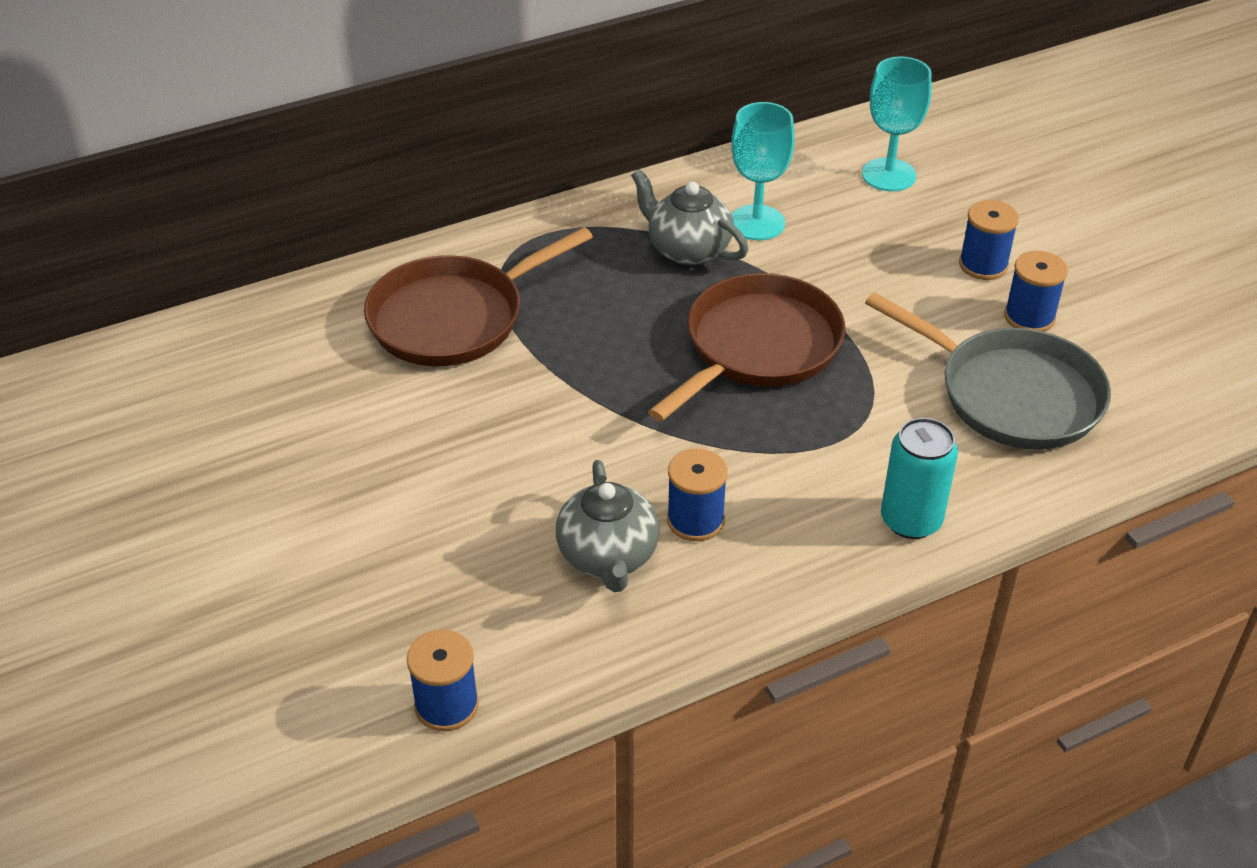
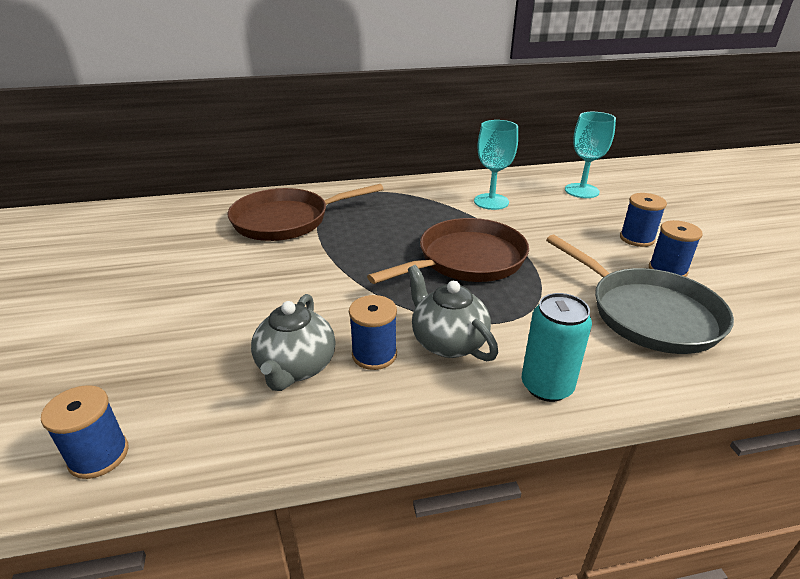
camera: 15 degrees right, 10 degrees down
grey teapot [631,169,748,265] -> grey teapot moved to [408,265,498,361]

